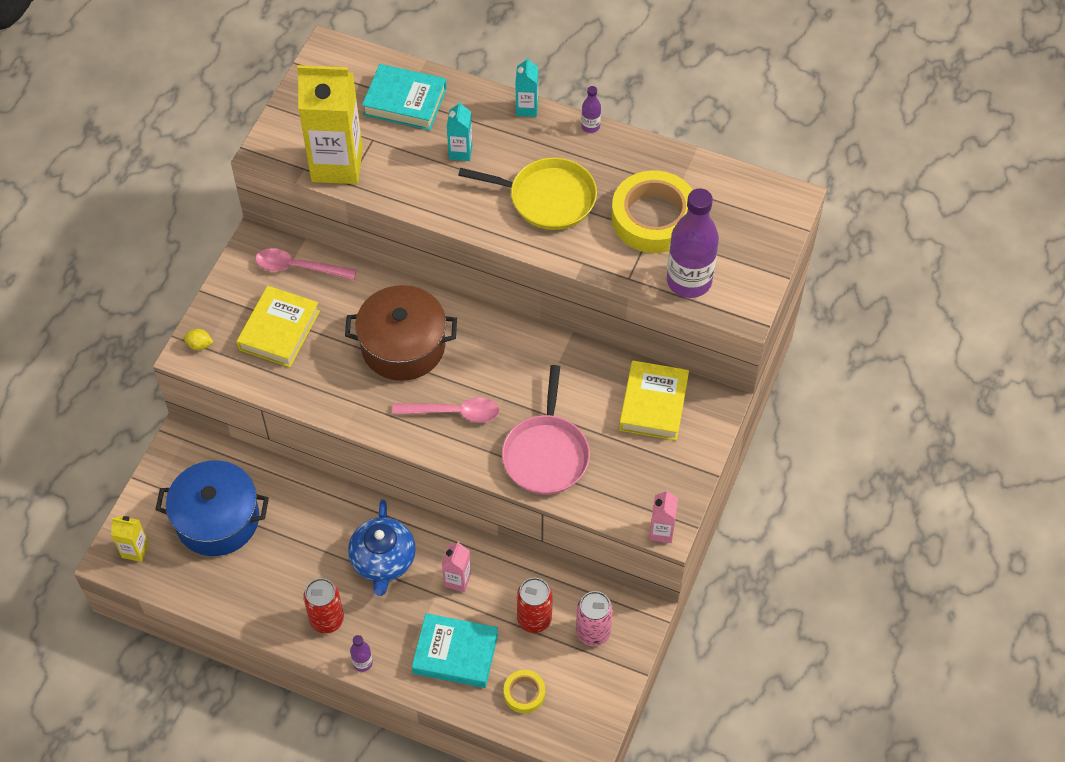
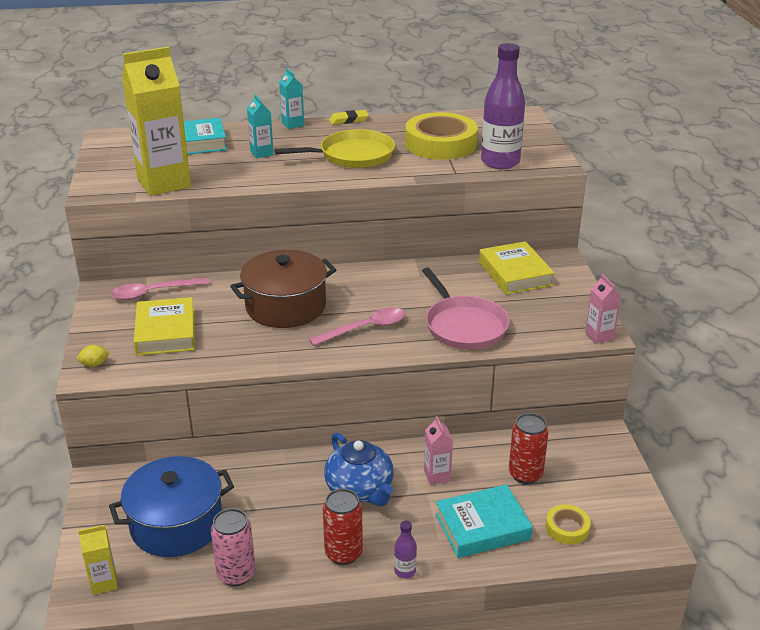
camera: 30 degrees left, 25 degrees down
pink can [576,591,613,646] -> pink can moved to [211,508,255,586]
purple bottle [581,86,601,133] -> yellow eraser [329,110,369,125]

